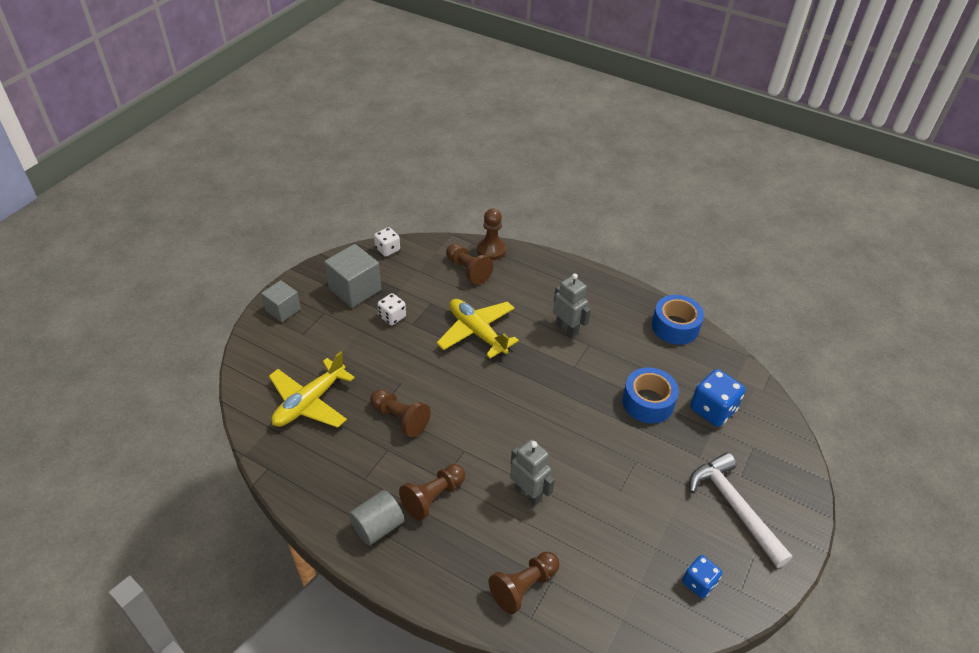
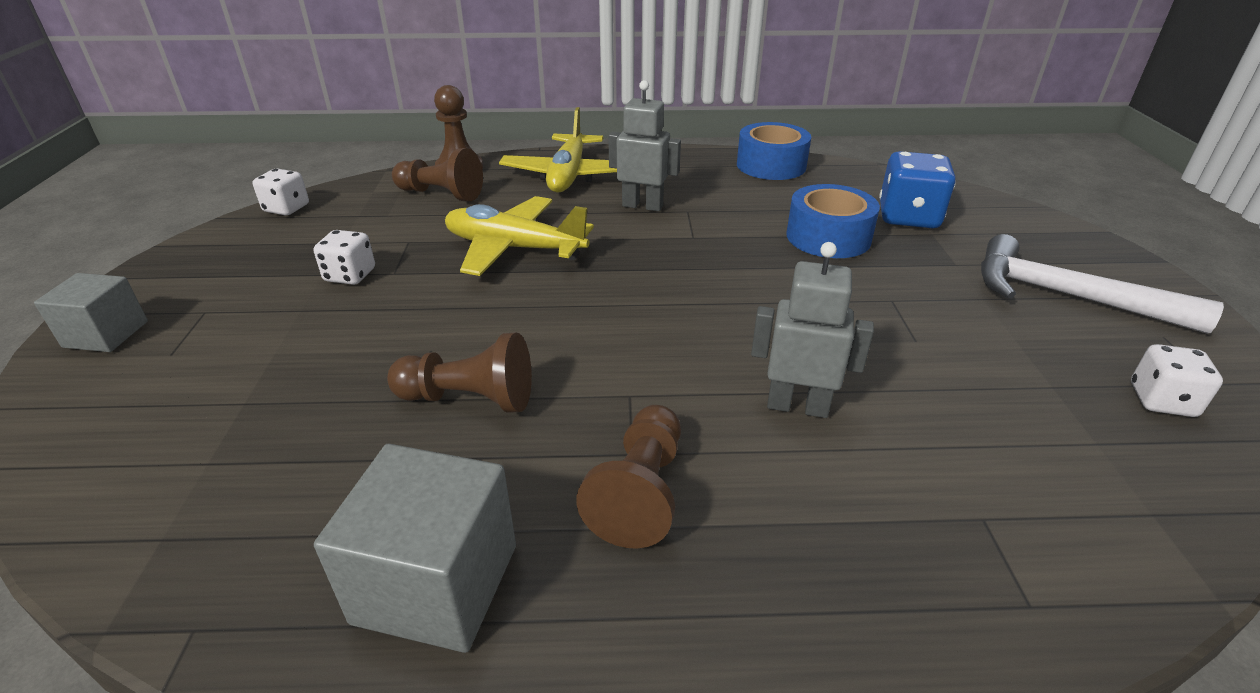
camera: 30 degrees left, 10 degrees down
yellow plane [269,351,355,428] -> yellow plane moved to [499,107,617,193]
grey cube [324,244,381,308] -> grey cube moved to [314,444,516,653]
grey cylinder [349,490,404,545] -> none
brown pawn [489,551,560,614] -> none
blue dice [682,555,722,598] -> white dice [1131,344,1223,417]

